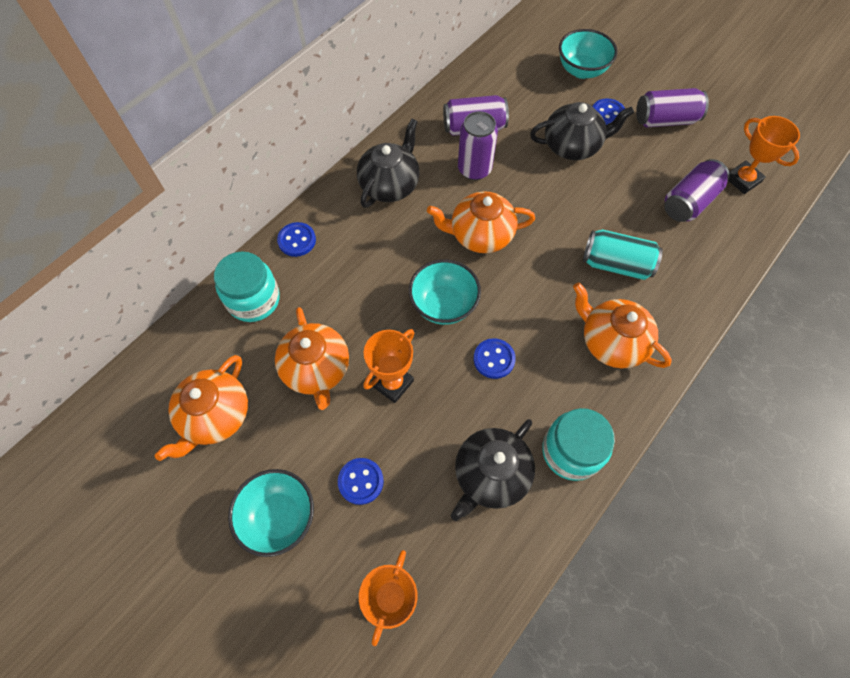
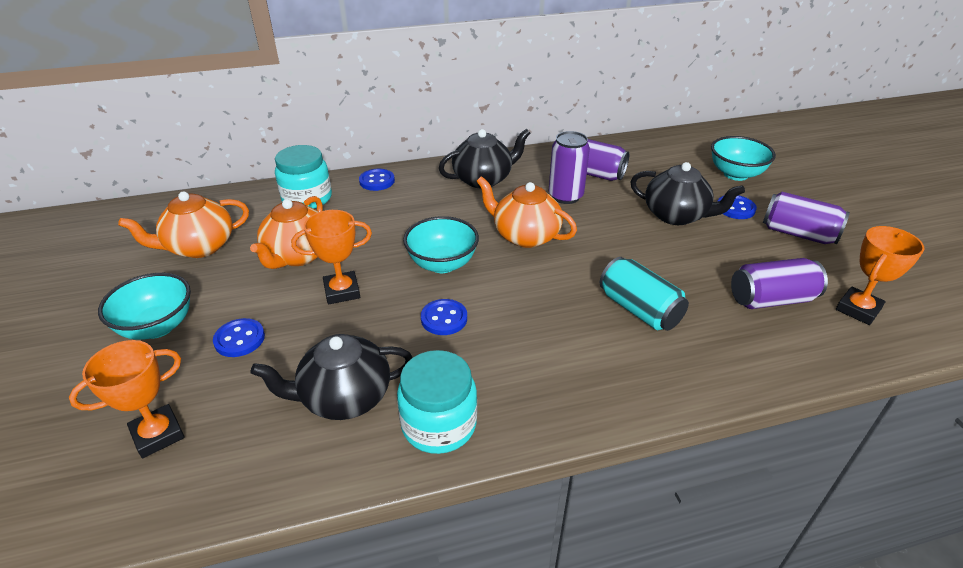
camera: 35 degrees right, 25 degrees down
orange teapot [573,282,672,369] -> none
orange trophy [728,116,800,194] -> orange trophy turned 45 degrees clockwise [836,226,924,325]

